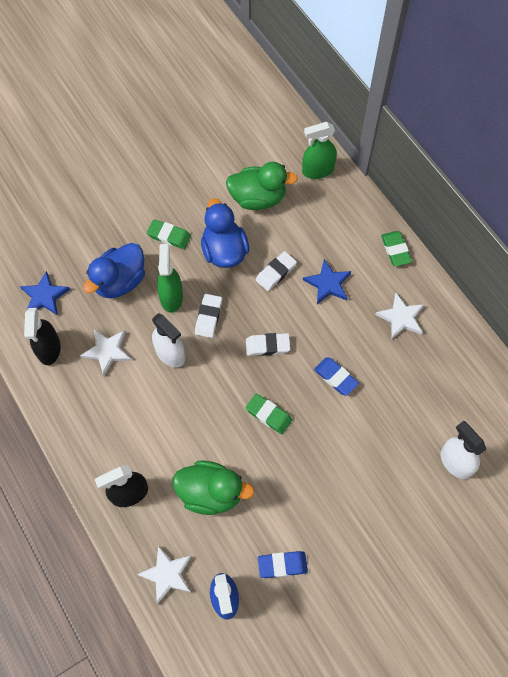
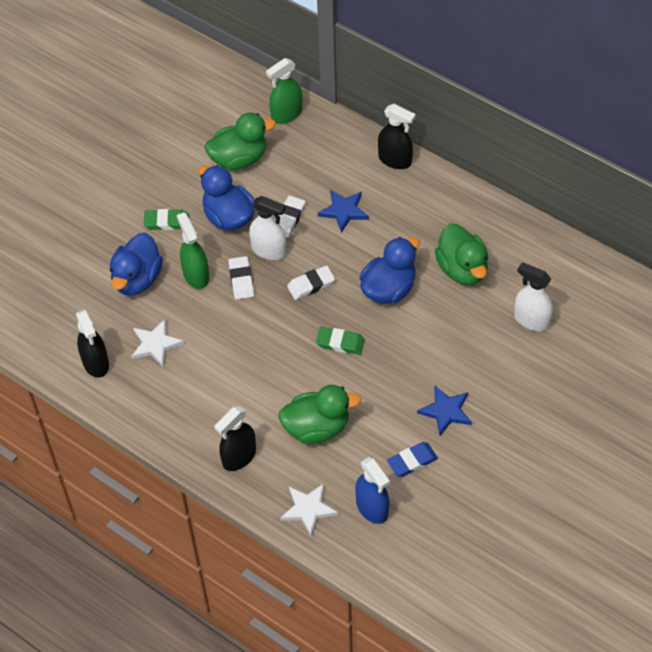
camera: 20 degrees left, 10 degrees down
blue star [20,271,70,315] -> blue star moved to [417,386,472,436]
white spray bottle [152,313,185,368] -> white spray bottle moved to [249,196,287,260]
blue eraser [314,357,359,396] -> blue duck [359,237,420,304]
white star [375,293,424,340] -> none
green eraser [381,231,412,266] -> black spray bottle [378,104,416,169]
none -> green duck [435,224,488,285]

